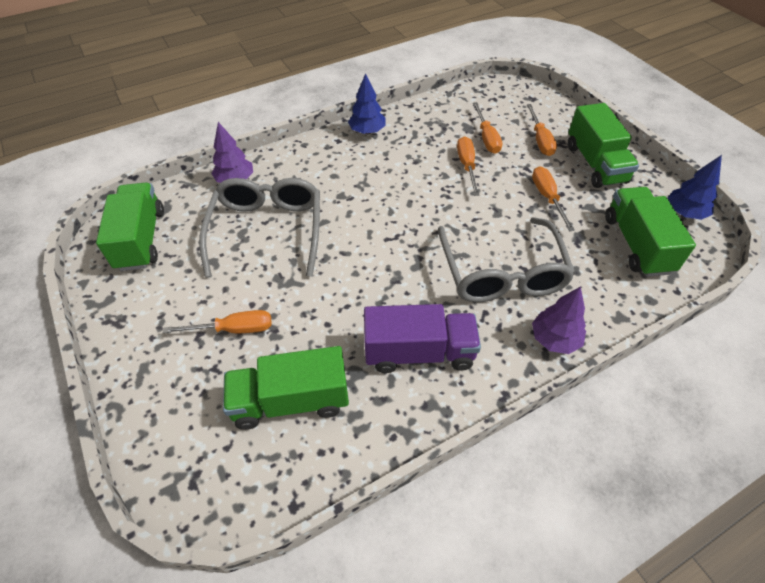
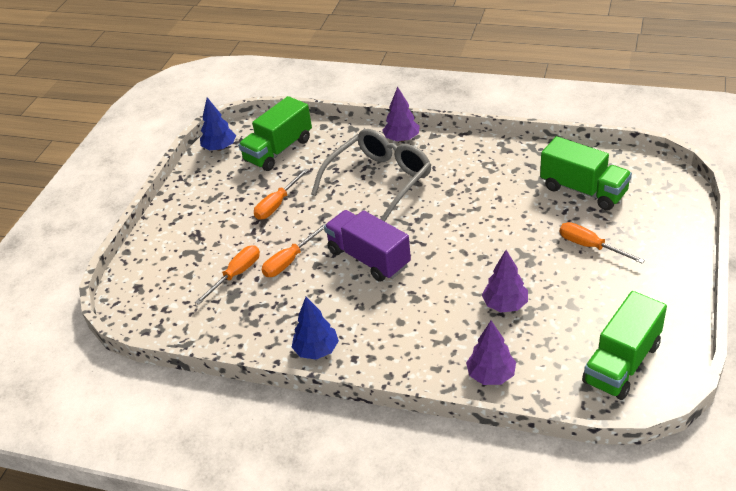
camera: 130 degrees left, 10 degrees down
grey glasses [199,178,320,277] -> purple tree [482,250,528,313]
purple truck [364,304,481,373] -> purple truck moved to [324,210,411,282]
orange screwdriver [527,104,557,156] -> none
green truck [568,103,639,188] -> none

